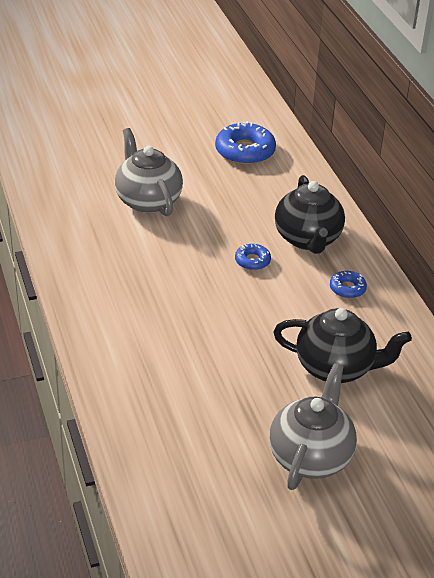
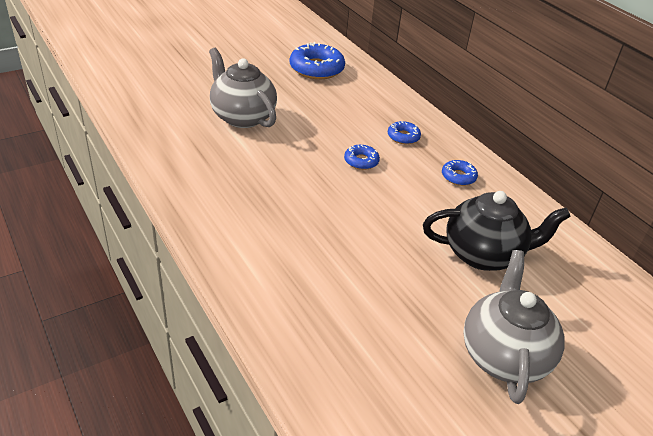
camera: 15 degrees left, 0 degrees up
black teapot [275,175,345,254] -> blue donut [388,121,421,144]

